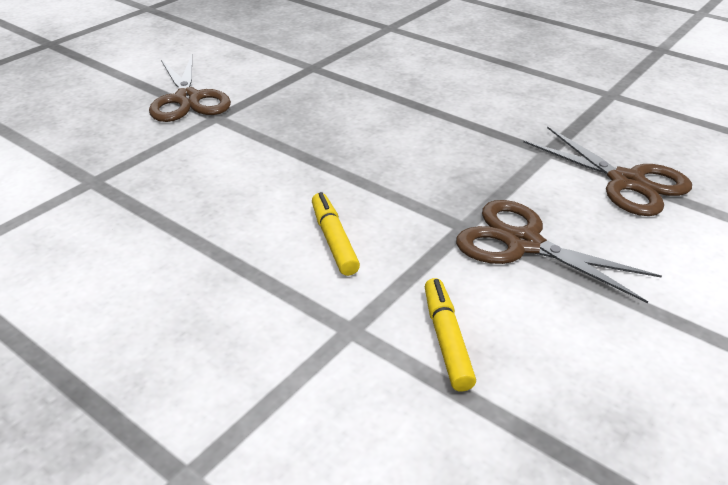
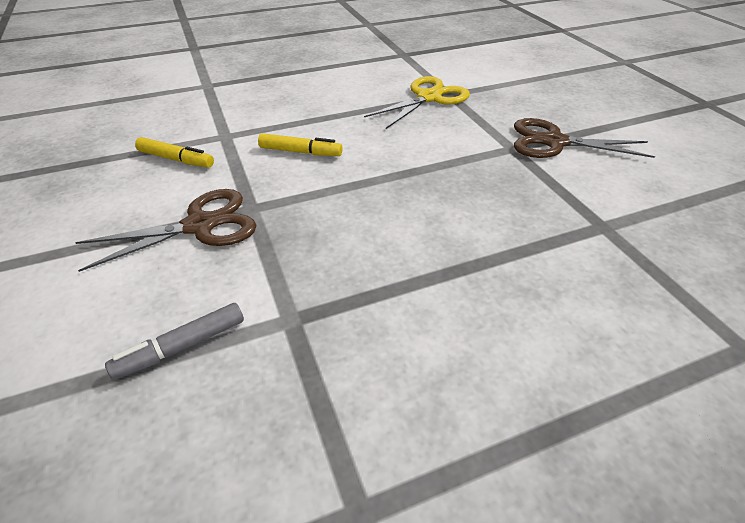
camera: 120 degrees right, 5 degrees up
brown scissors [523,126,692,216] -> grey marker [105,303,244,380]
none -> yellow scissors [364,76,470,129]

